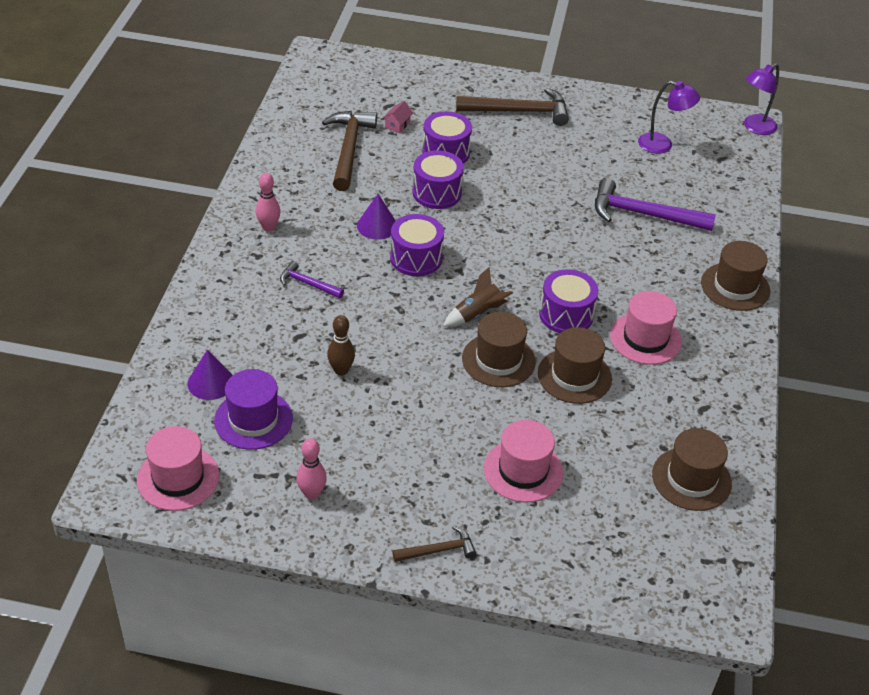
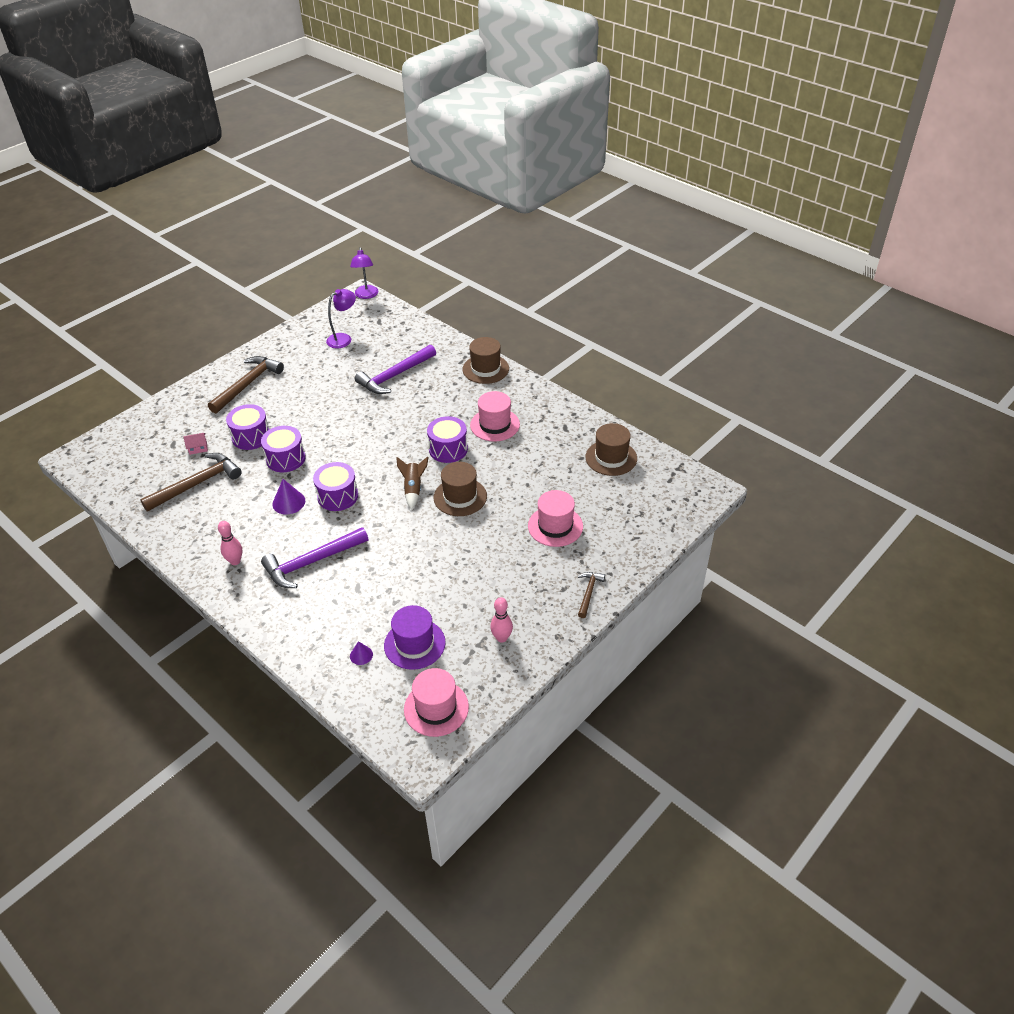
camera: 55 degrees left, 0 degrees up
purple cone [188,350,233,400] -> purple cone [350,641,373,665], size x0.61
purple hammer [280,261,344,298] -> purple hammer [261,527,368,588], size x1.92
brown hammer [322,111,377,191] -> brown hammer turned 105 degrees clockwise [140,453,242,512]
brown bowling pin [327,315,355,376] -> none
pink house [383,101,413,133] -> pink house turned 75 degrees counterclockwise [183,433,208,455]
brown hat [538,327,612,404] -> none

